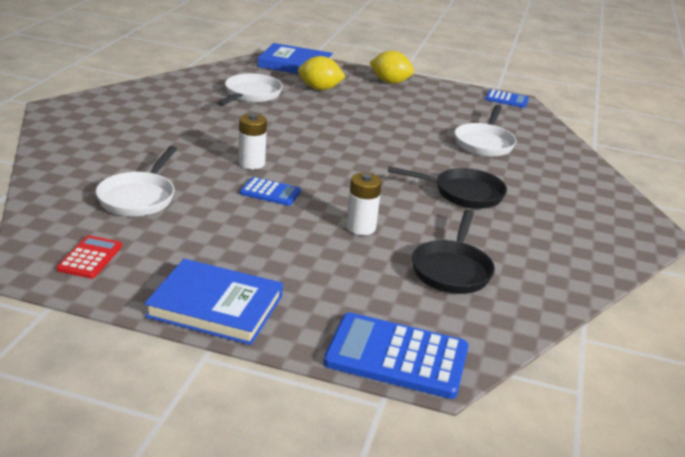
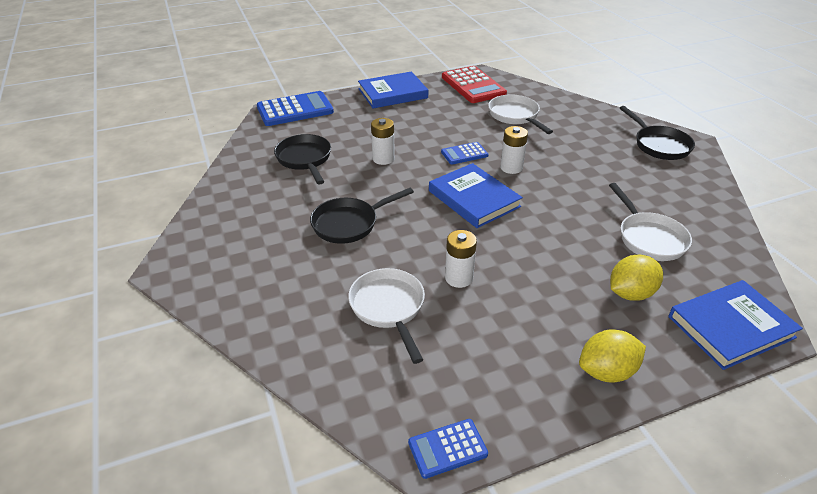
camera: 145 degrees right, 10 degrees up
red calculator [57,235,122,279] -> red calculator [442,66,507,103], size x1.85
none -> blue book [429,163,523,228]
none -> white battery [445,230,477,288]
none -> black pan [620,106,695,160]

